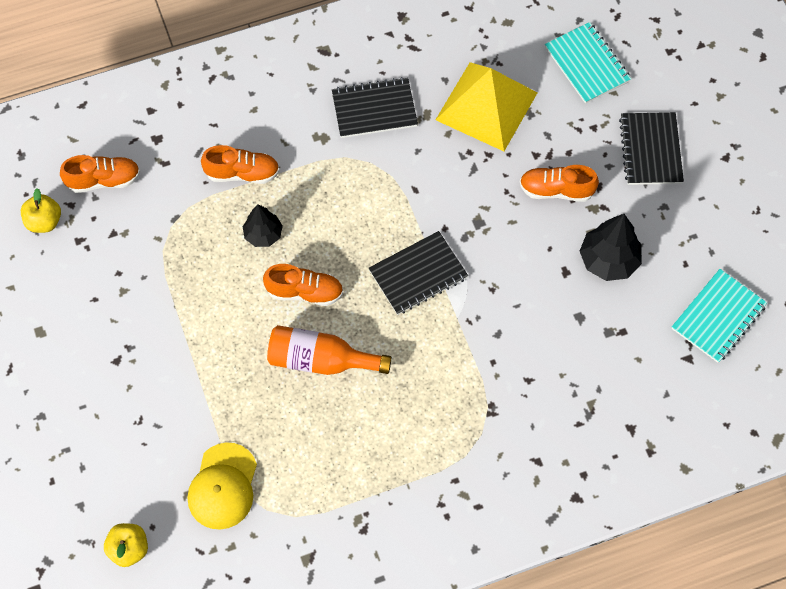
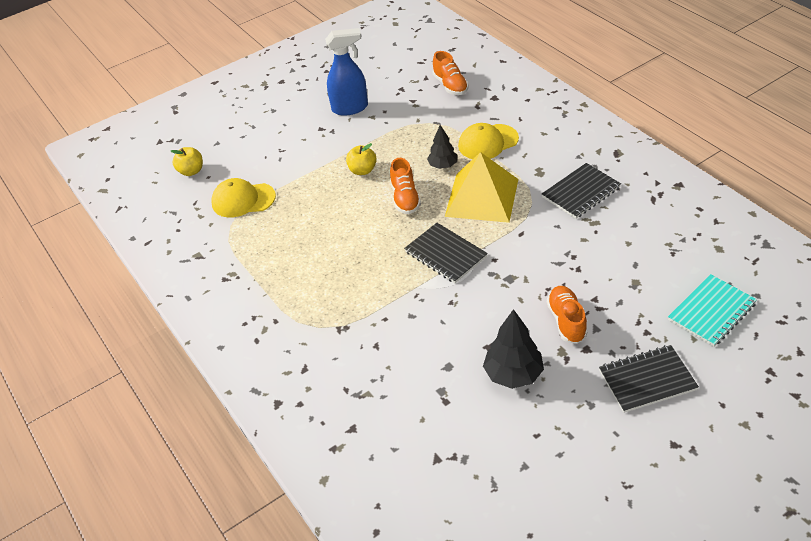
camera: 80 degrees right, 20 degrees down
yellow apple [21,188,61,233] -> yellow apple moved to [346,143,377,175]
orange shoe [201,145,280,184] -> yellow cap [458,123,519,159]
orange bottle [267,325,392,375] -> none
black notebook [332,77,418,138] -> black notebook turned 75 degrees clockwise [542,163,621,219]
yellow pyramid [436,62,537,151] -> yellow pyramid moved to [445,152,518,223]
turquoise notebook [671,269,767,363] -> none
none -> blue spray bottle [325,28,368,116]

